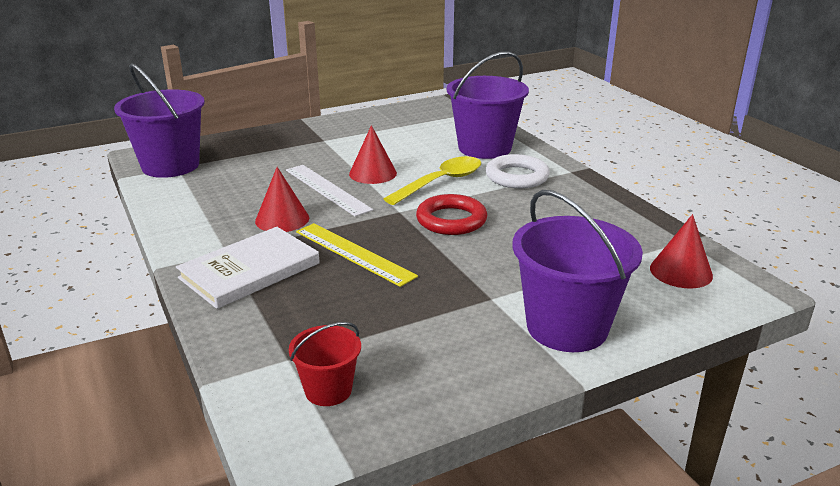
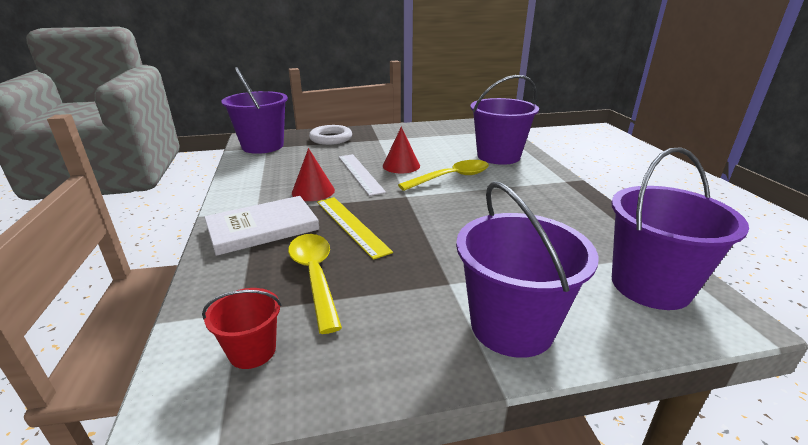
camera: 15 degrees right, 0 degrees up
red ring [416,194,487,235] -> none
white ring [486,154,550,188] -> white ring moved to [309,125,352,145]
red cone [650,214,713,288] -> purple bucket [611,147,749,310]
none -> yellow spoon [288,234,342,334]

